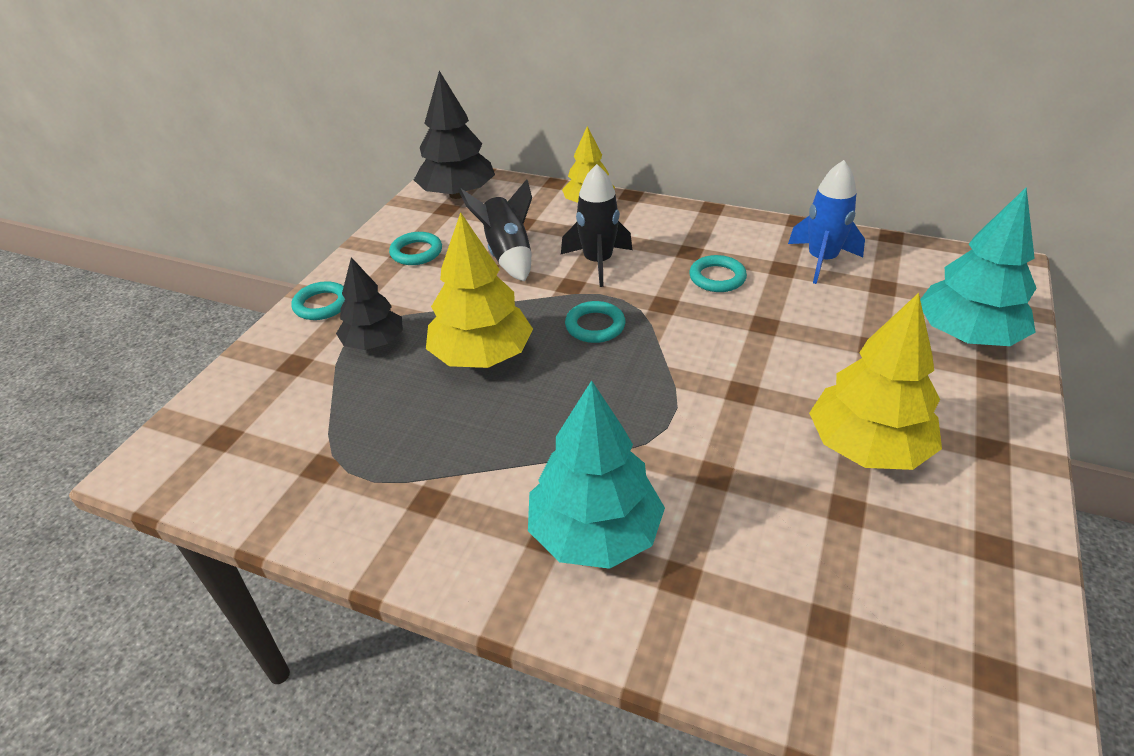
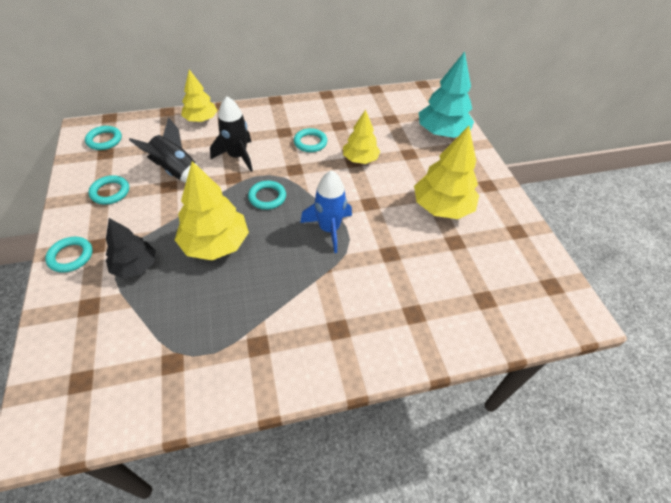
camera: 40 degrees left, 10 degrees up
black tree [414,71,495,199] -> turquoise ring [85,126,122,150]
turquoise tree [528,380,665,569] -> none
blue rocket [788,160,865,284] -> blue rocket moved to [300,170,352,253]
none -> yellow tree [343,110,380,164]

